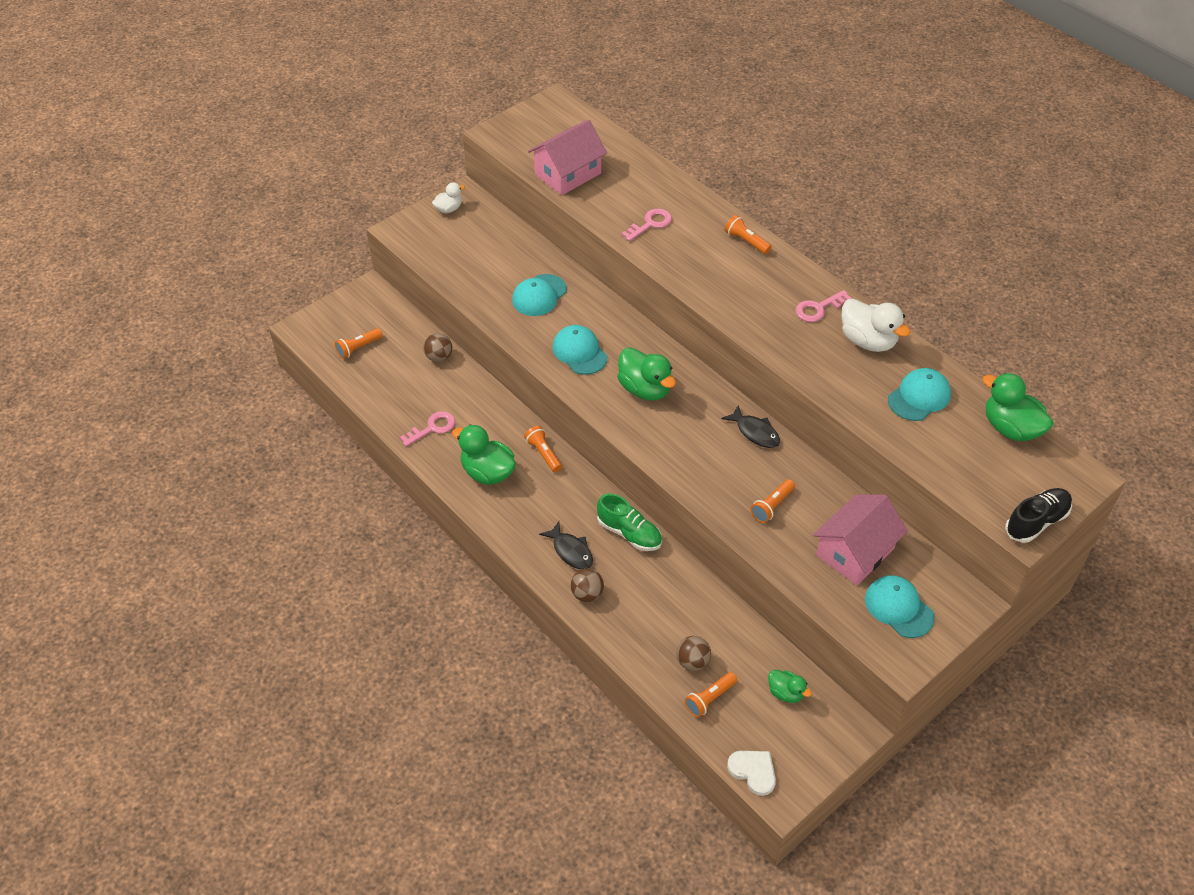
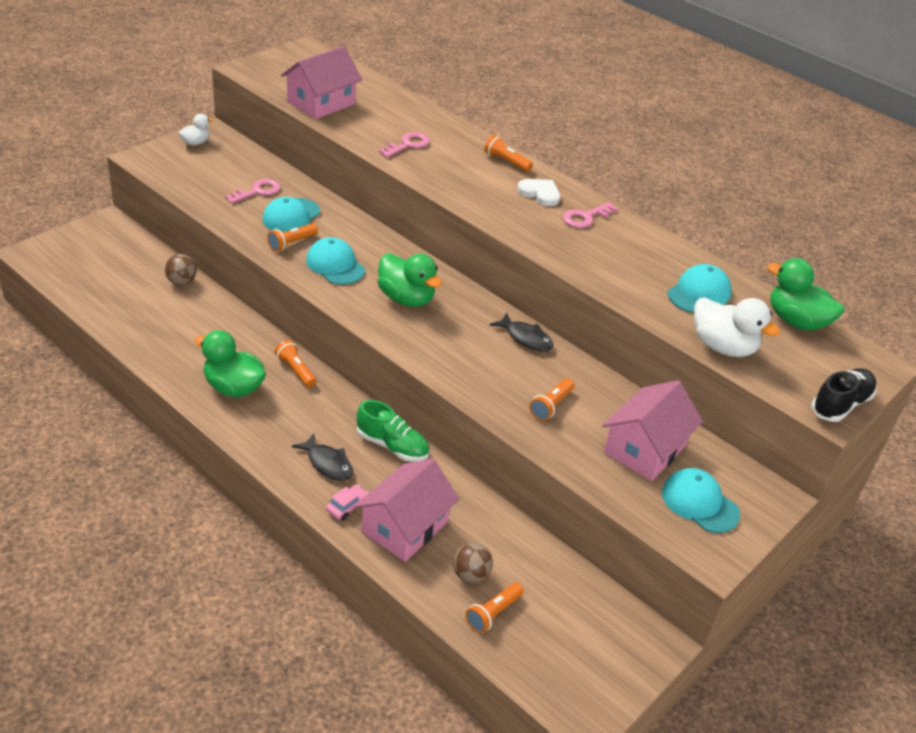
camera: 10 degrees left, 10 degrees down
orange flashlight [335,328,383,359] -> orange flashlight moved to [267,223,318,252]
pink key [400,411,455,447] -> pink key moved to [225,179,281,204]
brown ball [570,568,604,602] -> pink car [326,485,369,521]
white heart [727,751,776,796] -> white heart moved to [517,179,560,206]
green duck [768,670,812,703] -> none
white duck [842,298,910,352] -> white duck moved to [694,298,780,357]
none -> pink house [354,459,459,562]

